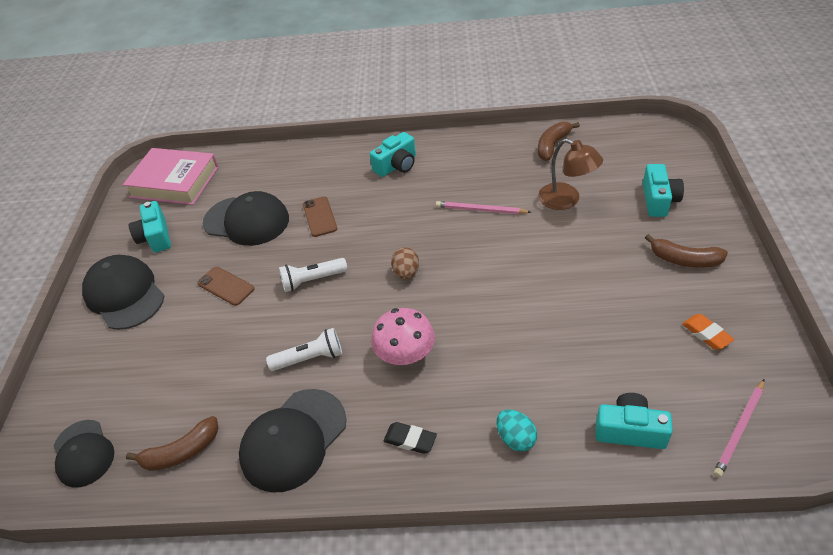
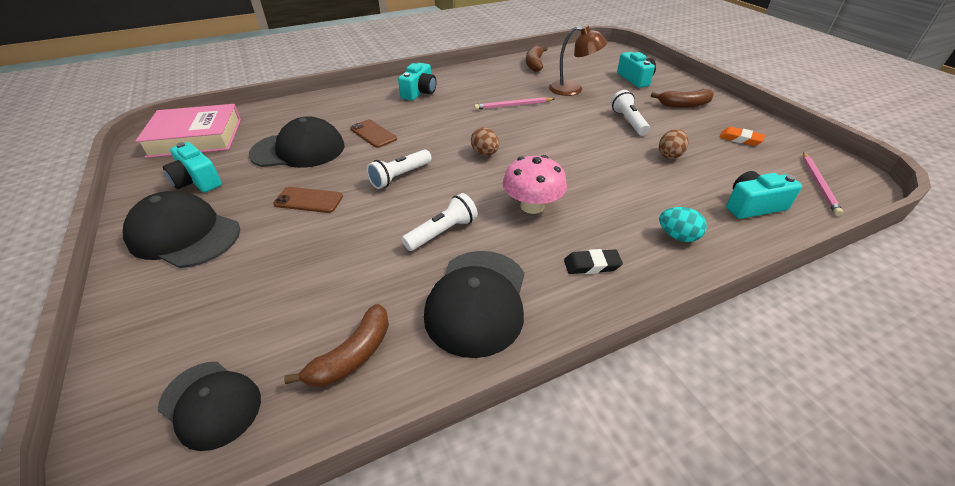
camera: 30 degrees left, 5 degrees down
none -> white flashlight [611,90,650,135]
none -> brown egg [659,129,688,159]

